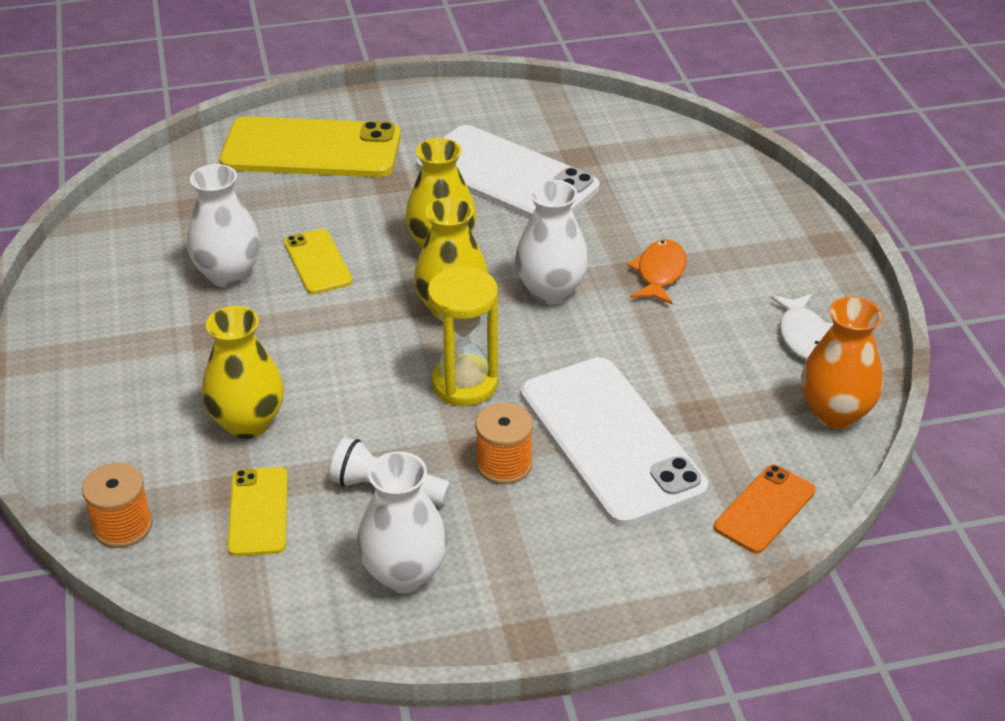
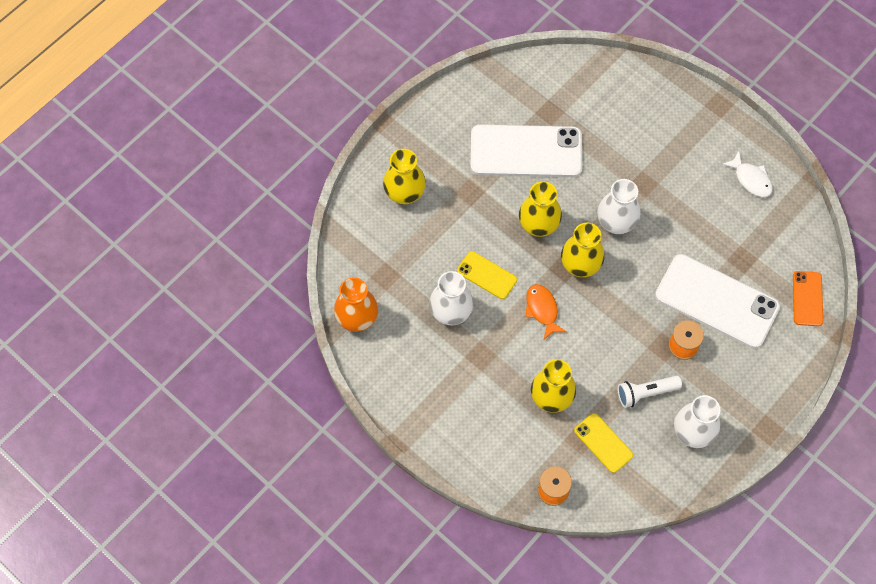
camera: 35 degrees left, 25 degrees up
yellow phone [219,116,401,177] -> yellow vase [383,149,426,204]
yellow hourglass [427,266,498,406] -> none
orange fish [628,240,687,304] -> orange fish moved to [525,284,567,339]
orange vase [801,297,883,429] -> orange vase moved to [334,277,378,332]

